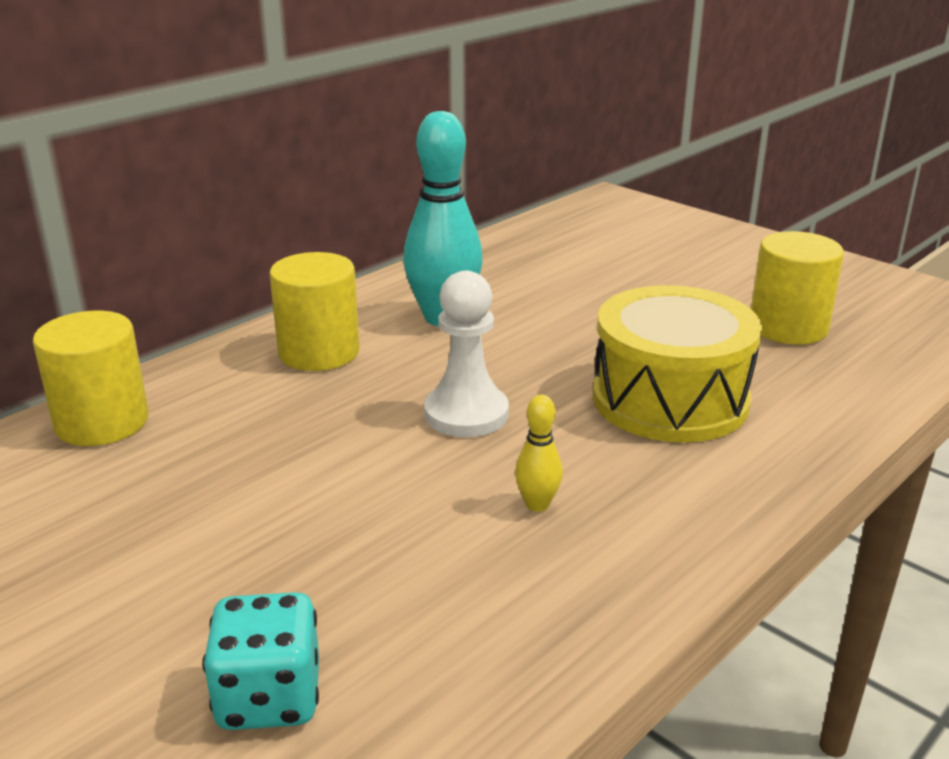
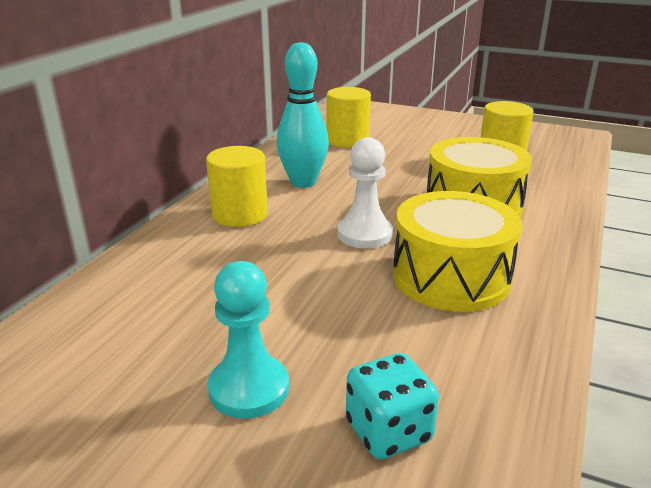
camera: 20 degrees left, 0 degrees up
yellow cylinder [33,311,149,446] -> yellow cylinder moved to [327,87,371,148]
yellow bowling pin [515,395,563,512] -> yellow drum [393,191,522,312]
none -> turquoise pawn [208,261,289,419]

